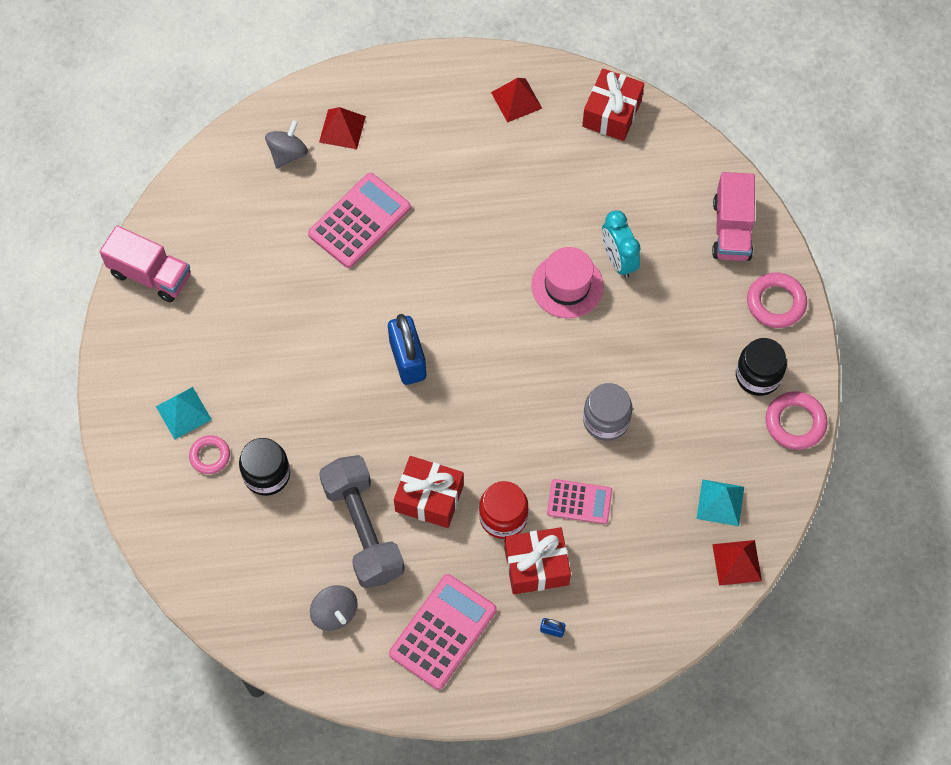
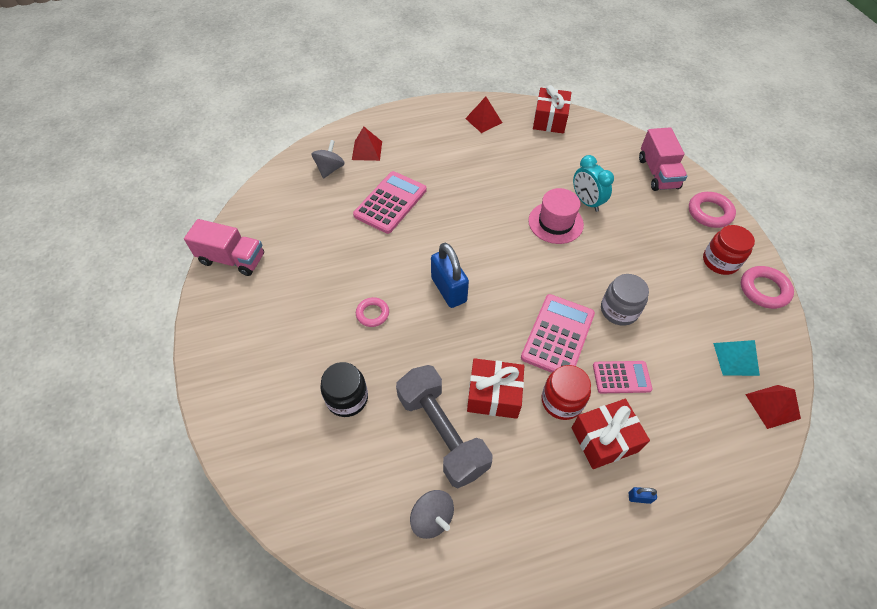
camera: 10 degrees left, 10 degrees down
turquoise pyramid [156,387,212,440] -> none
pink ring [189,435,230,474] -> pink ring moved to [356,297,389,327]
pink calculator [389,574,497,690] -> pink calculator moved to [521,294,595,373]
black jar [736,338,787,396] -> red jar [703,225,755,275]

